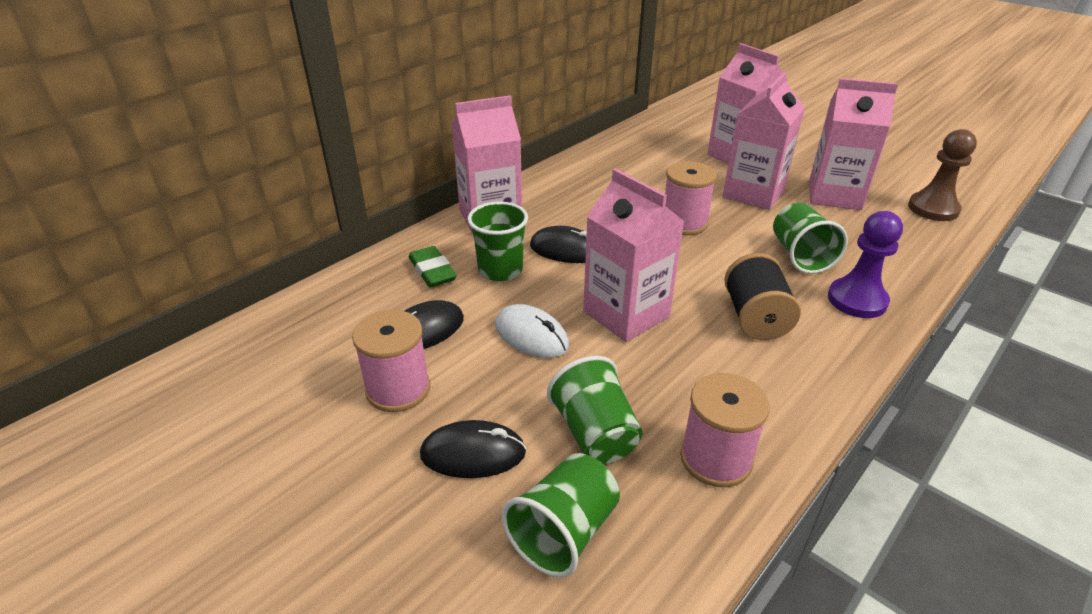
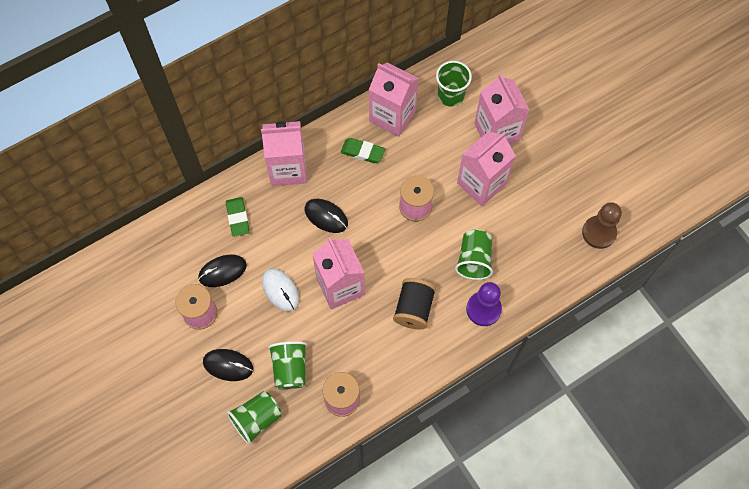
camera: 15 degrees right, 30 degrees up
green cup [468,202,528,281] -> green cup moved to [436,61,472,107]
pink carton [809,78,898,210] -> pink carton moved to [369,62,419,137]
none -> green eraser [341,138,385,163]

